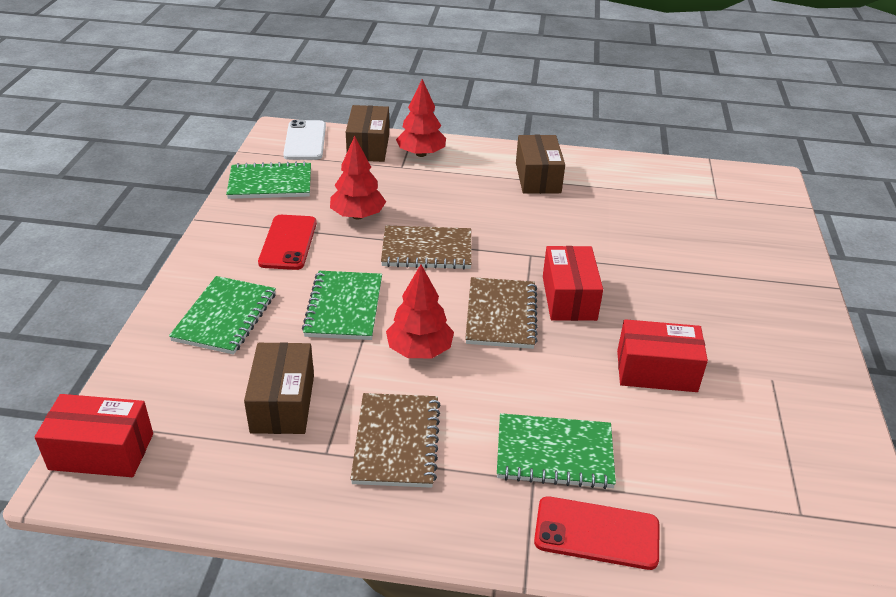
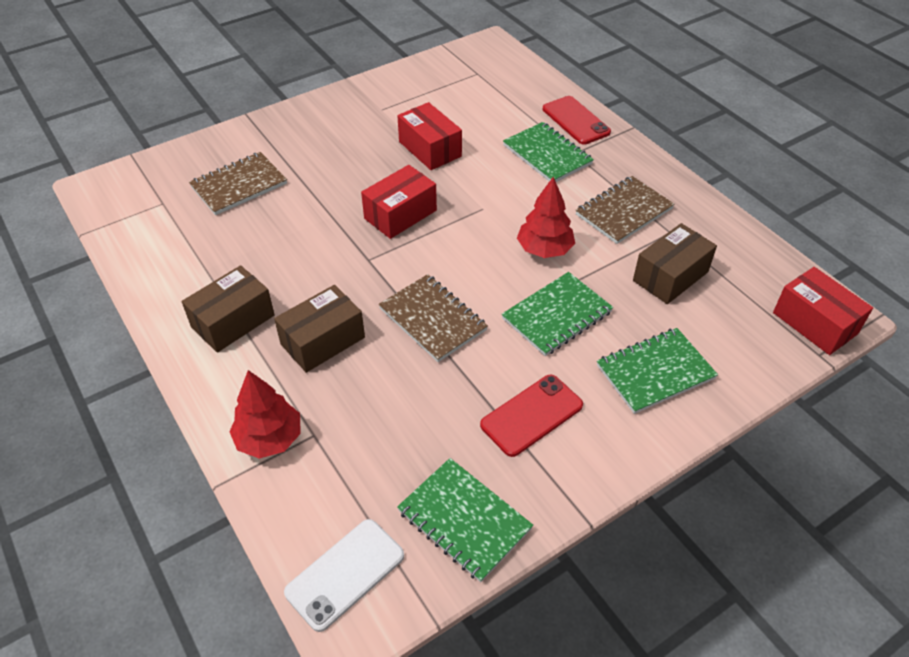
camera: 130 degrees left, 10 degrees up
red tree [330,136,386,219] -> none
brown box [346,105,389,162] -> brown box moved to [274,285,365,373]
brown notebook [465,277,538,349] -> brown notebook moved to [189,152,287,215]

